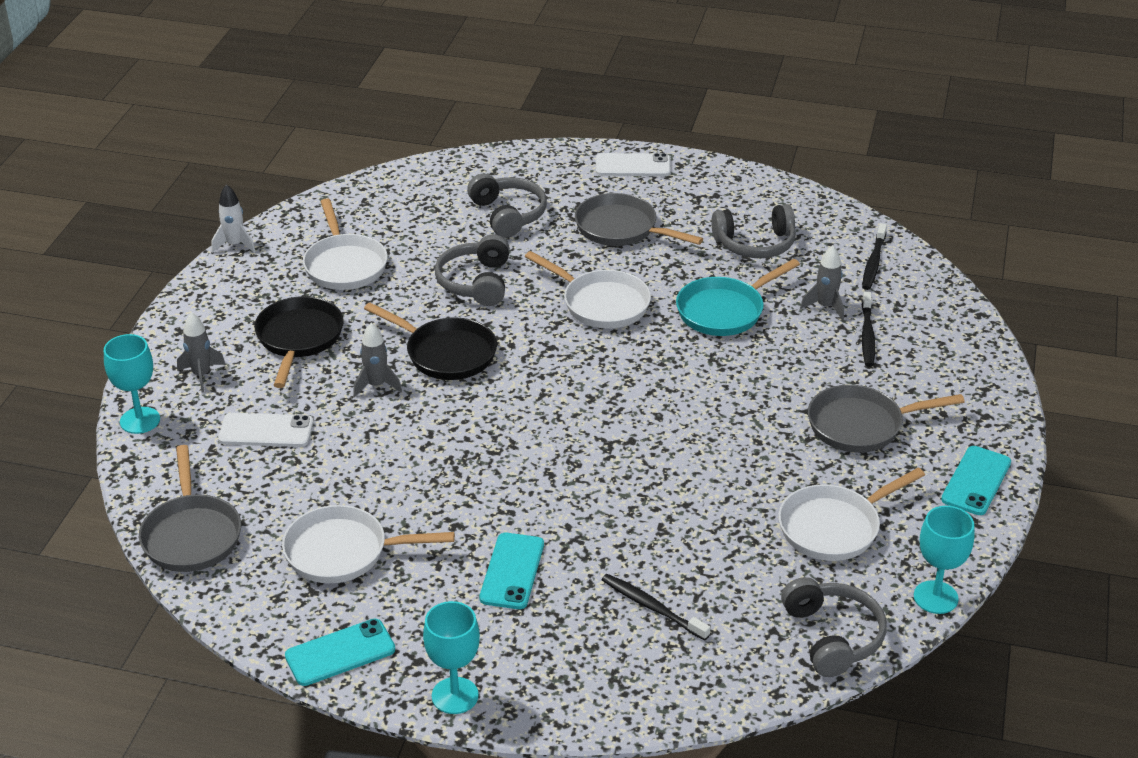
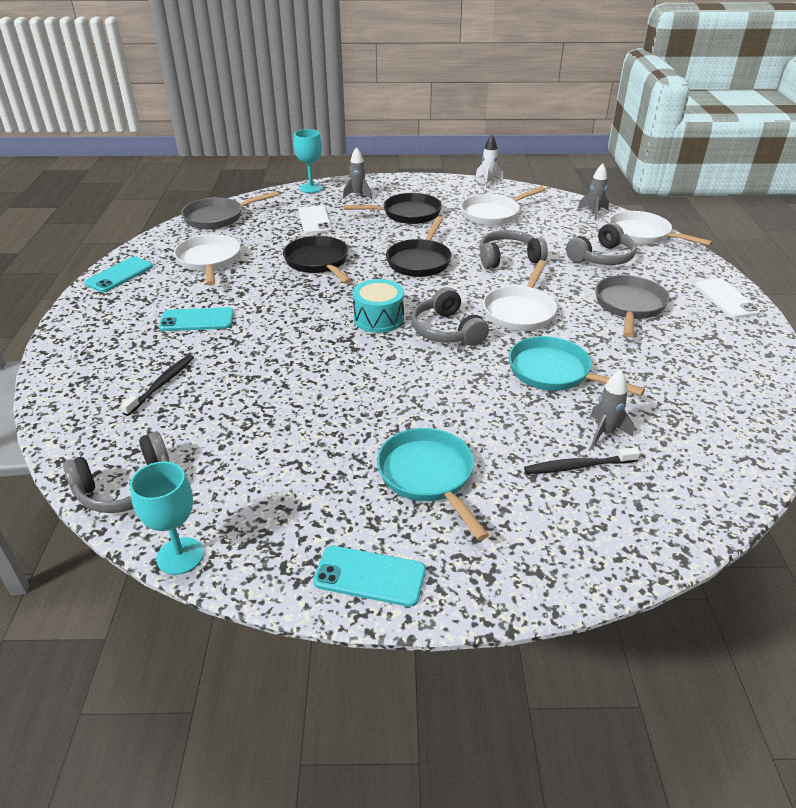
camera: 75 degrees right, 0 degrees up
turquoise phone [285,619,395,686] -> turquoise phone turned 75 degrees clockwise [85,257,153,292]
grey rocket [353,323,402,397] -> grey rocket moved to [577,163,609,220]
turquoise goblet [423,601,480,714] -> none
grey headphones [711,204,796,258] -> grey headphones moved to [411,287,489,346]
white pan [778,468,925,561] -> white pan moved to [609,211,713,246]
grey pan [808,385,965,453] -> turquoise pan [377,428,489,541]
black toothbrush [862,223,887,290] -> none
none -> black pan [283,236,352,284]
none -> turquoise drum [353,279,404,333]

